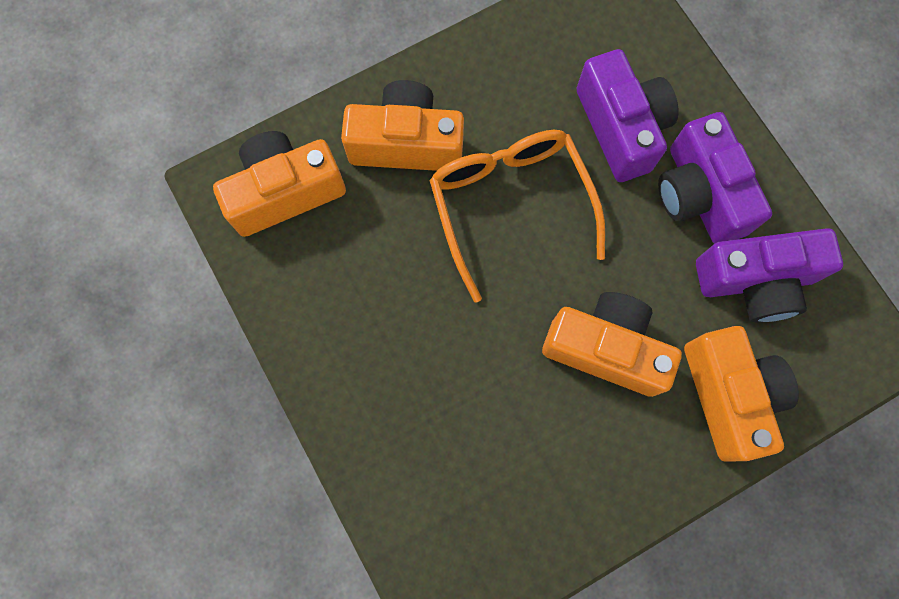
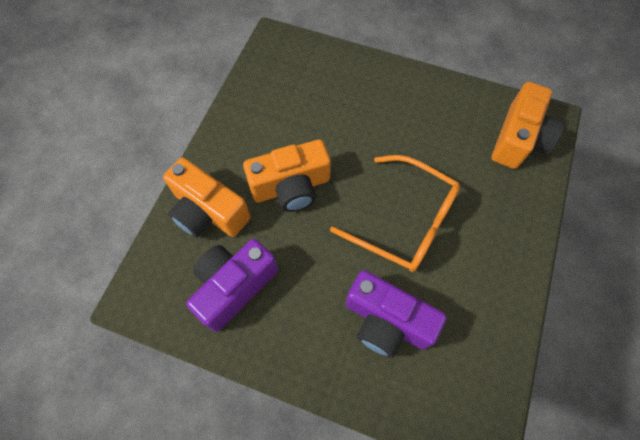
camera: 140 degrees right, 10 degrees down
orange camera [341,80,464,171] -> none
purple camera [658,112,772,244] -> none

